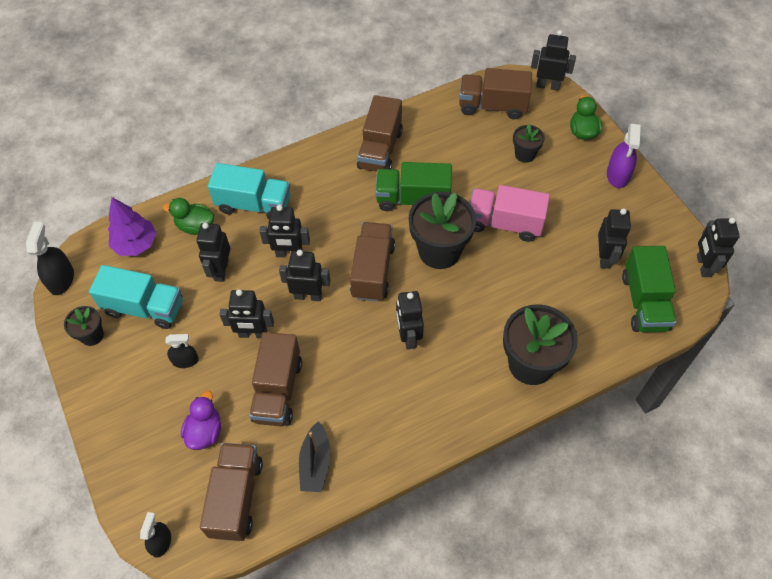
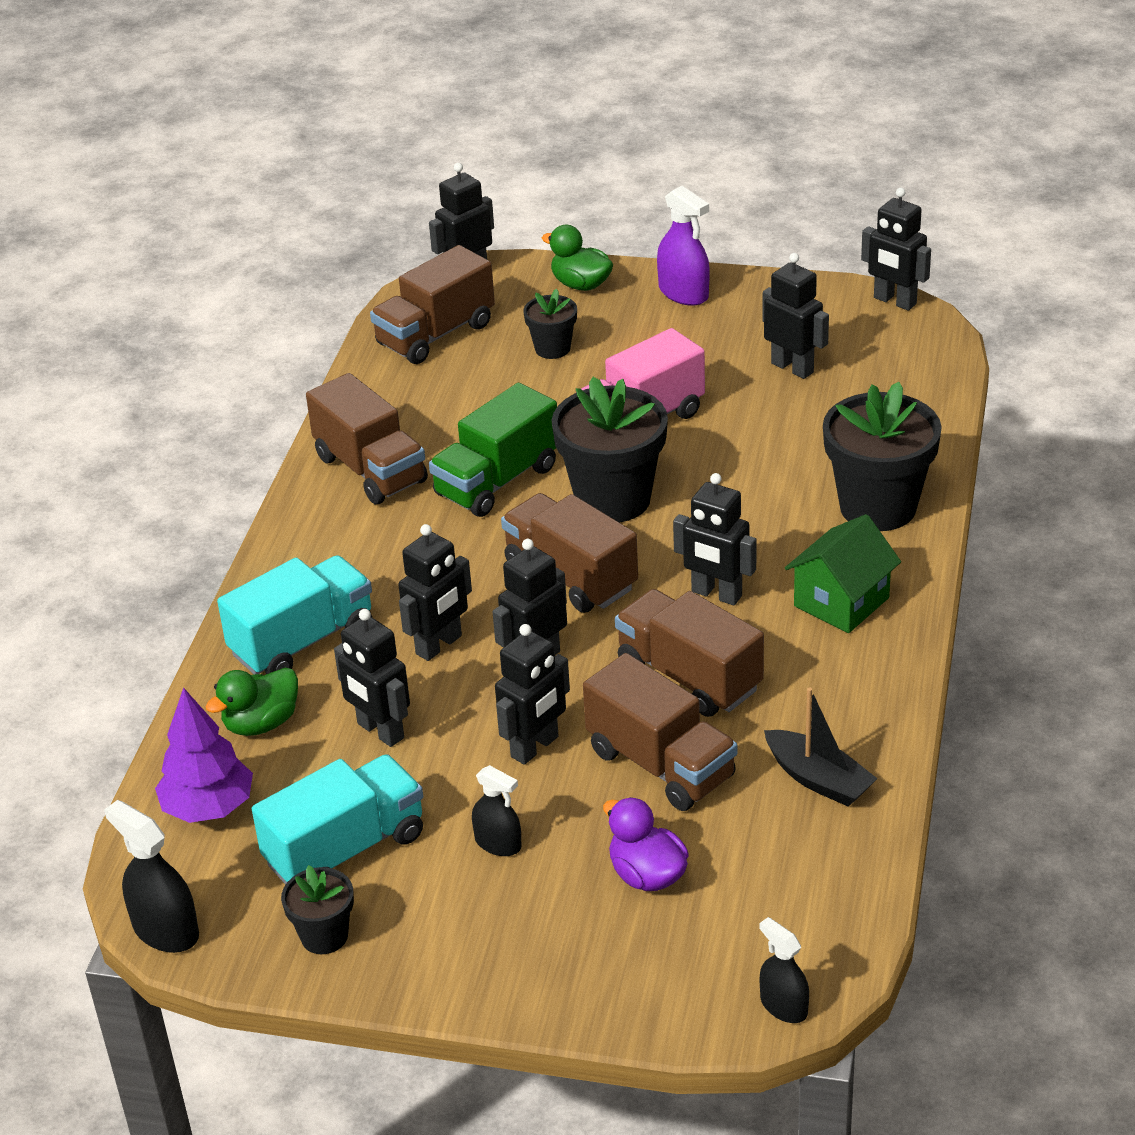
camera: 50 degrees left, 20 degrees down
black spray bottle [165,334,199,368] -> black spray bottle turned 90 degrees clockwise [472,765,522,856]
brown truck [200,443,263,541] -> brown truck moved to [615,589,764,717]
green truck [622,246,676,332] -> none
none -> green house [785,514,901,633]

